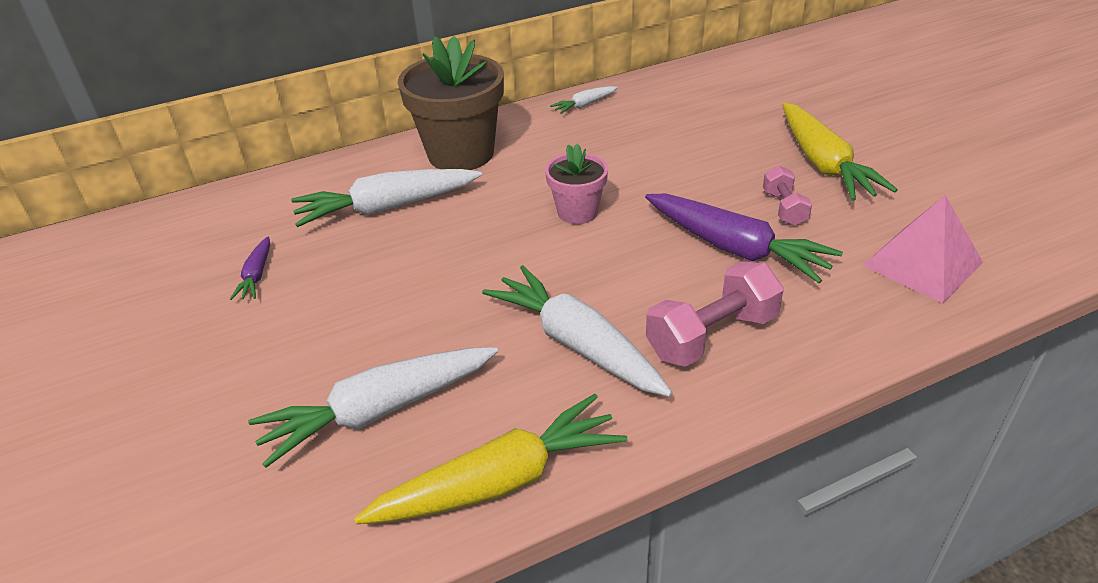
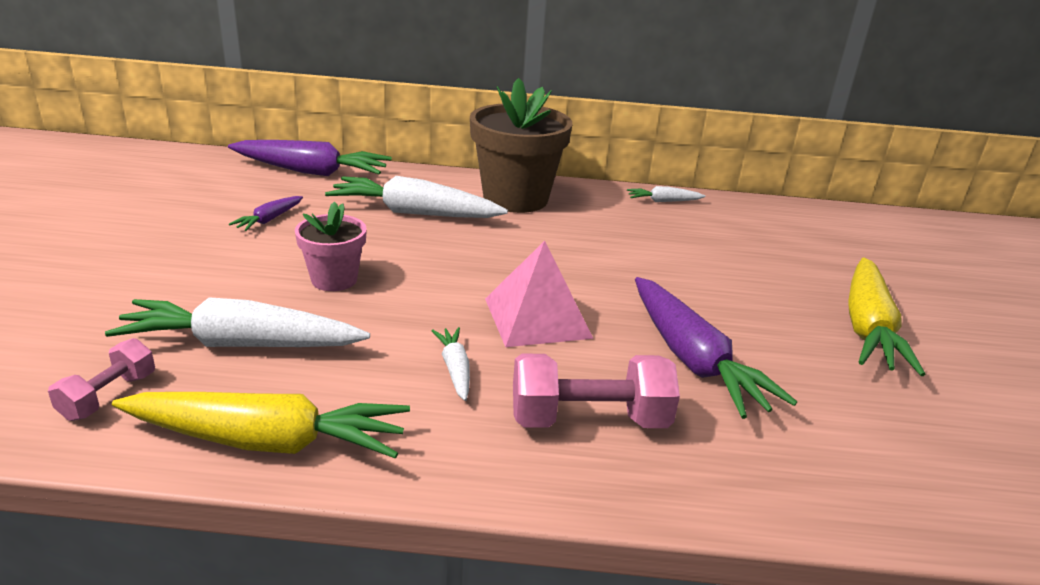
camera: 25 degrees right, 10 degrees down
white carrot [482,265,672,397] -> white carrot [431,327,470,401], size x0.47
pink flower pot [545,143,608,224] -> pink flower pot moved to [295,202,367,291]
pink dumbbell [763,166,812,226] -> pink dumbbell moved to [48,338,155,421]
pink pyramid [862,195,983,304] -> pink pyramid moved to [485,241,593,347]
none -> purple carrot [228,140,392,176]

